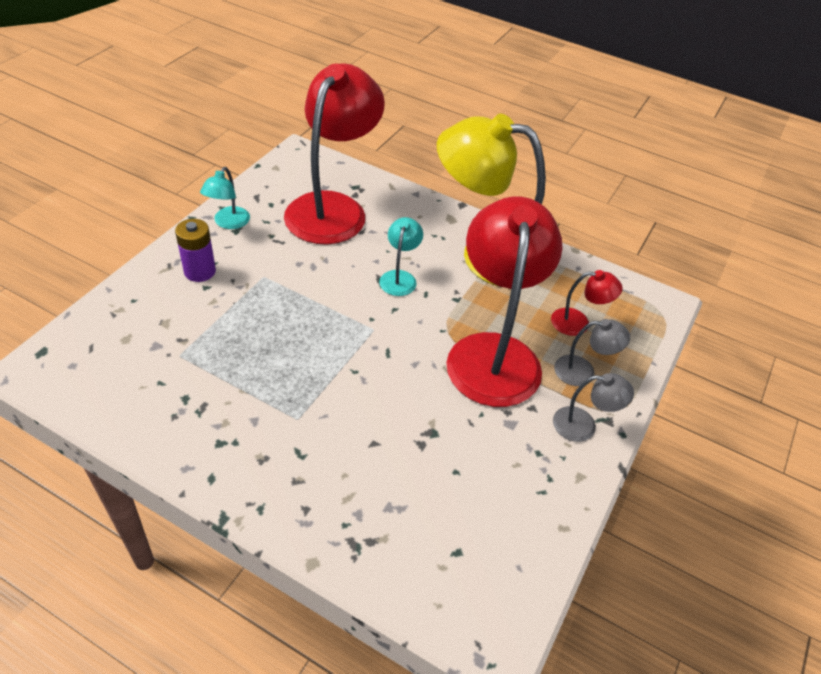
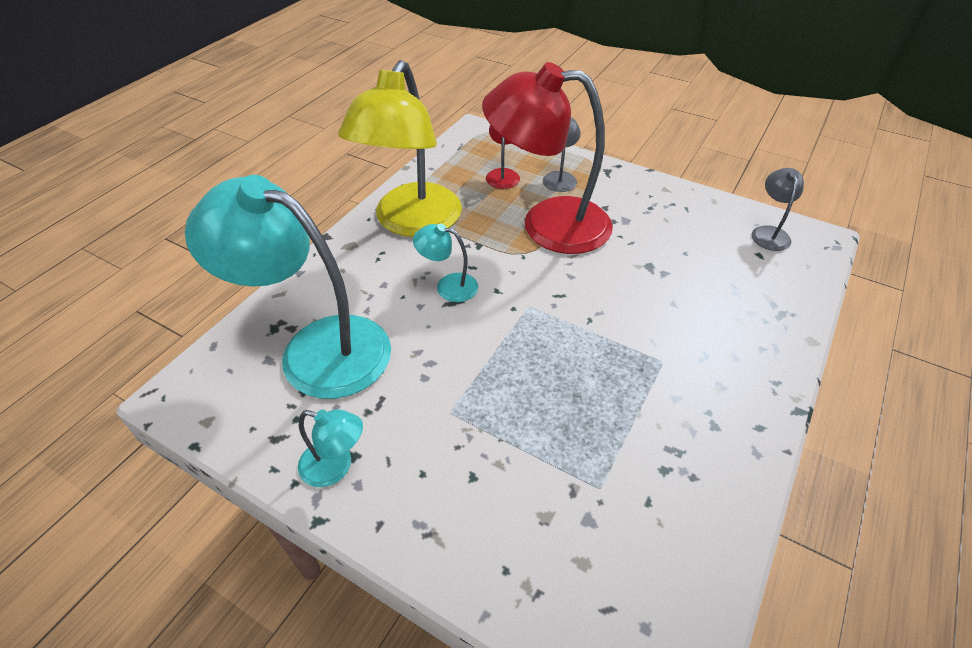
camera: 85 degrees left, 0 degrees up
purple battery [175,219,216,282] -> none
red lamp [284,64,385,244] -> turquoise lamp [185,175,391,399]
grey lamp [553,373,634,442] -> grey lamp moved to [752,168,804,251]

